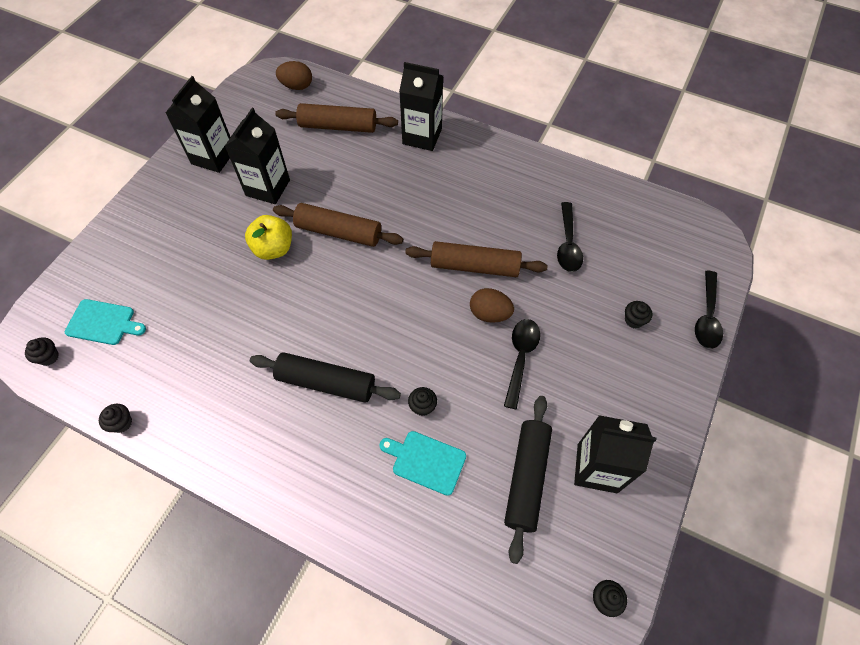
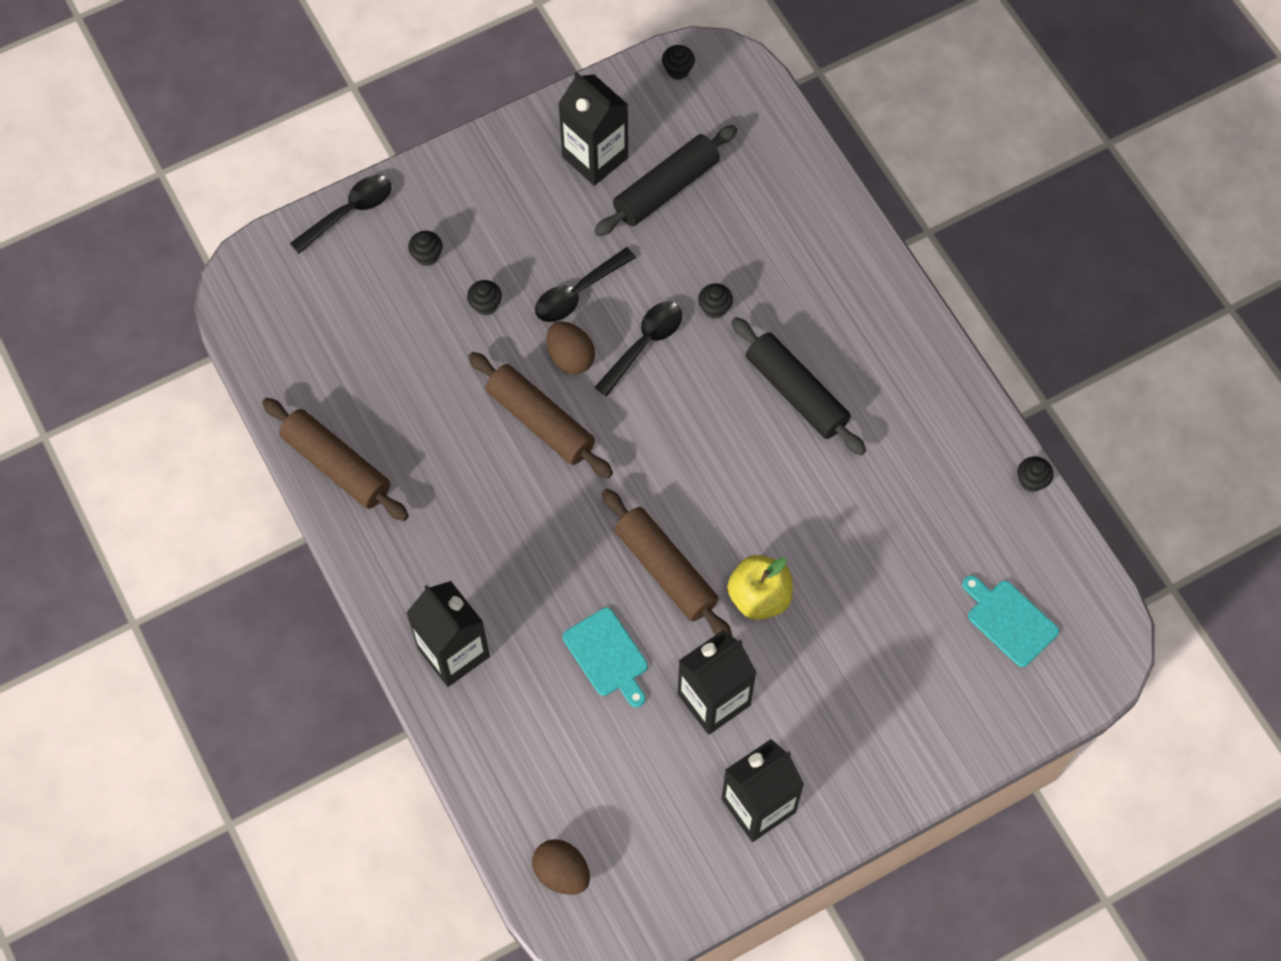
camera: 145 degrees left, 5 degrees up
black cupcake [25,337,59,366] -> black cupcake moved to [467,280,502,316]
brown rolling pin [275,103,398,133] -> brown rolling pin moved to [262,398,409,521]
turquoise cutting board [379,431,466,496] -> turquoise cutting board moved to [563,608,648,707]
black spoon [557,202,583,272] -> black spoon moved to [594,302,682,396]

